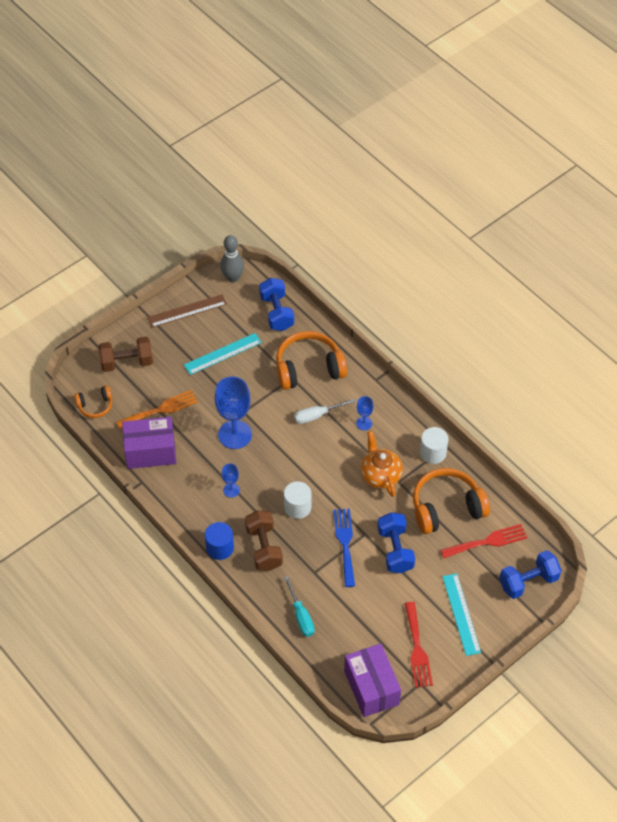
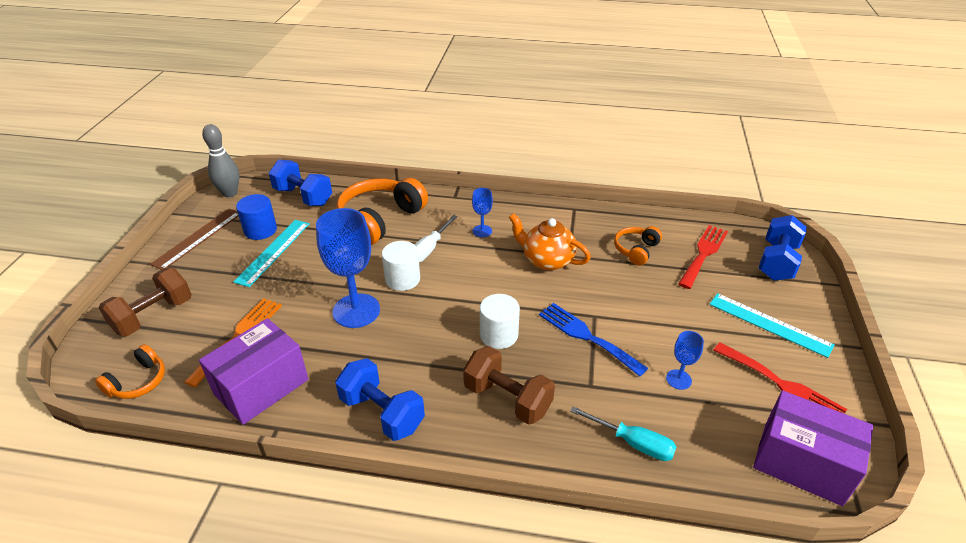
camera: 40 degrees left, 15 degrees down
blue cylinder [205,522,234,560] -> blue cylinder moved to [236,194,277,240]
blue goblet [222,463,240,498] -> blue goblet moved to [666,331,704,390]
blue dumbbell [378,512,415,573] -> blue dumbbell moved to [335,358,425,441]
orange headphones [413,468,490,534] -> orange headphones [614,226,662,265], size x0.53
white cylinder [420,427,448,464] -> white cylinder moved to [382,241,420,291]

